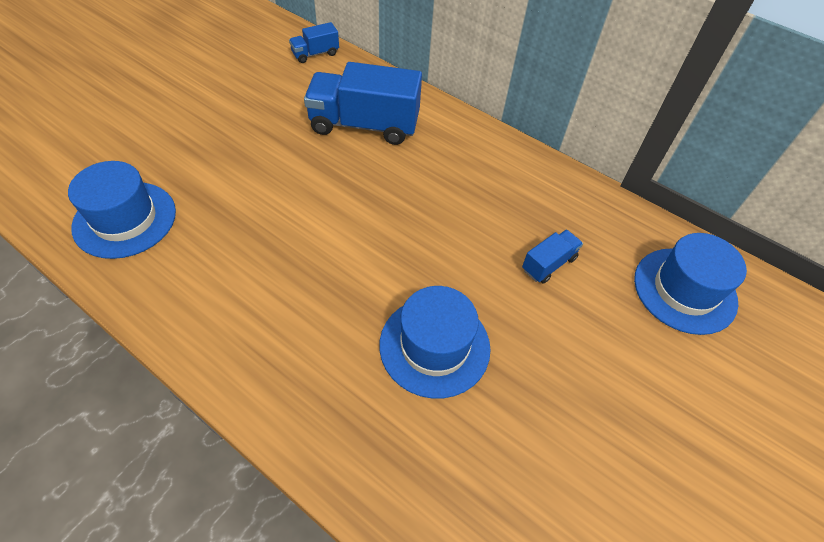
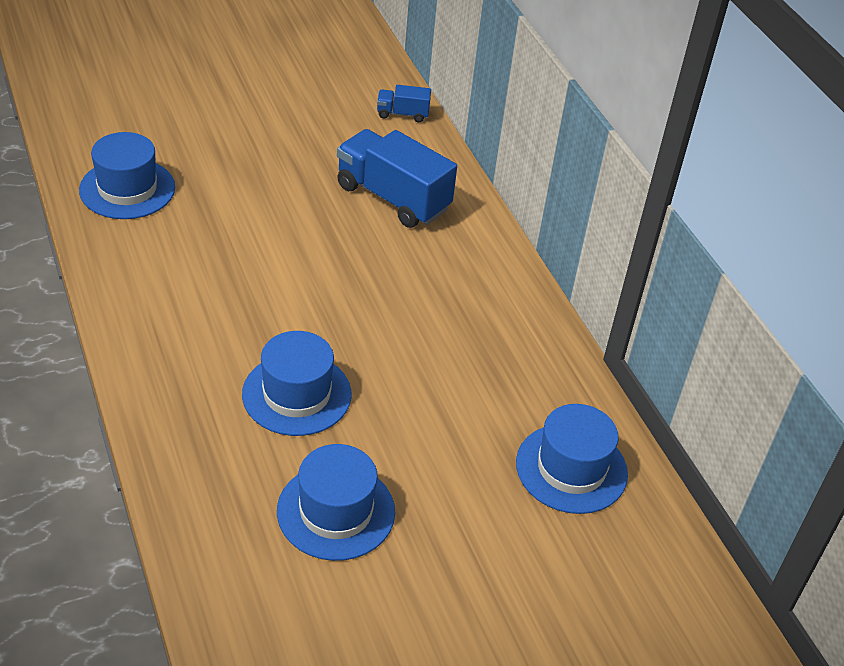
camera: 30 degrees right, 10 degrees down
blue truck [522,230,583,284] -> none
none -> blue hat [277,444,395,561]

